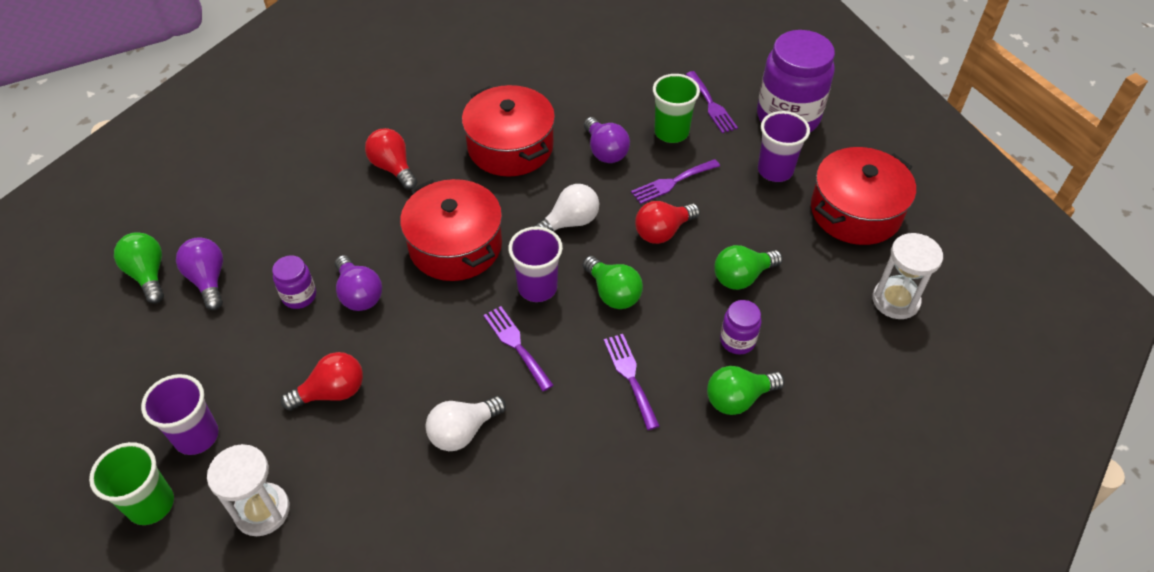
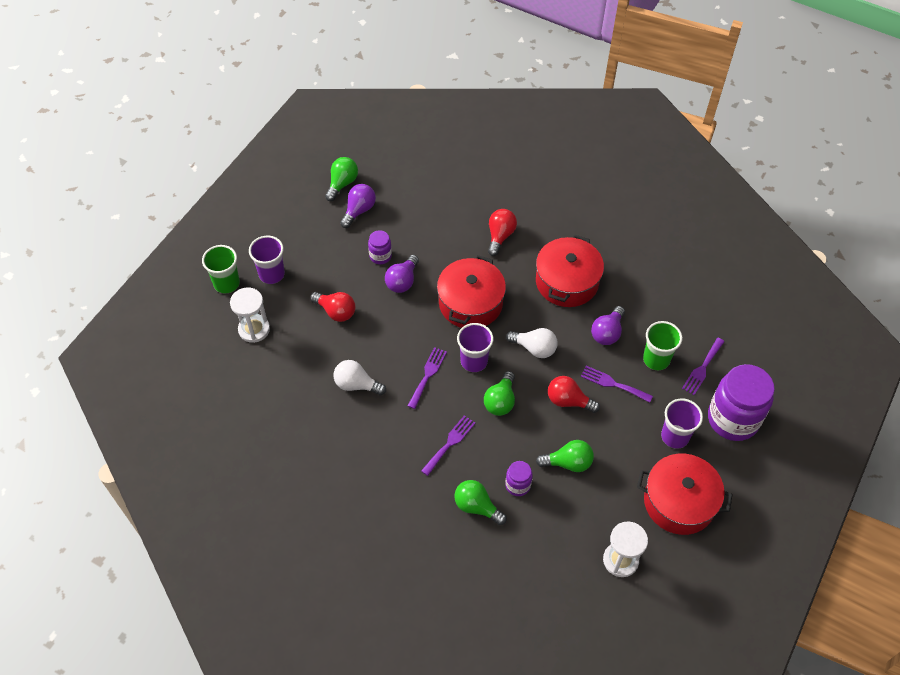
camera: 55 degrees right, 5 degrees up
green light bulb [714,245,782,290] -> green light bulb turned 150 degrees clockwise [536,440,594,472]

